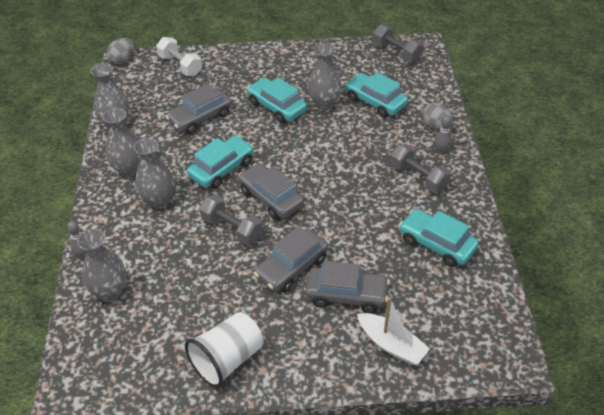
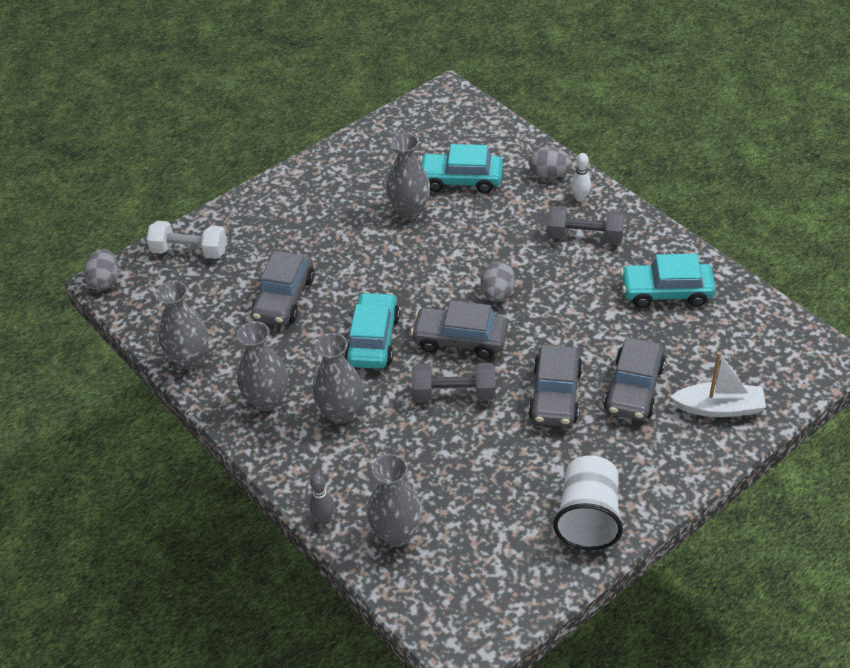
camera: 35 degrees left, 0 degrees up
turquoise car [247,78,307,123] -> none
grey car [306,261,390,313] -> grey car turned 135 degrees clockwise [604,337,666,421]
grey dumbbell [372,25,423,62] -> none
grey bowling pin [435,115,452,154] -> white bowling pin [571,153,591,202]
none -> grey egg [481,262,516,302]

